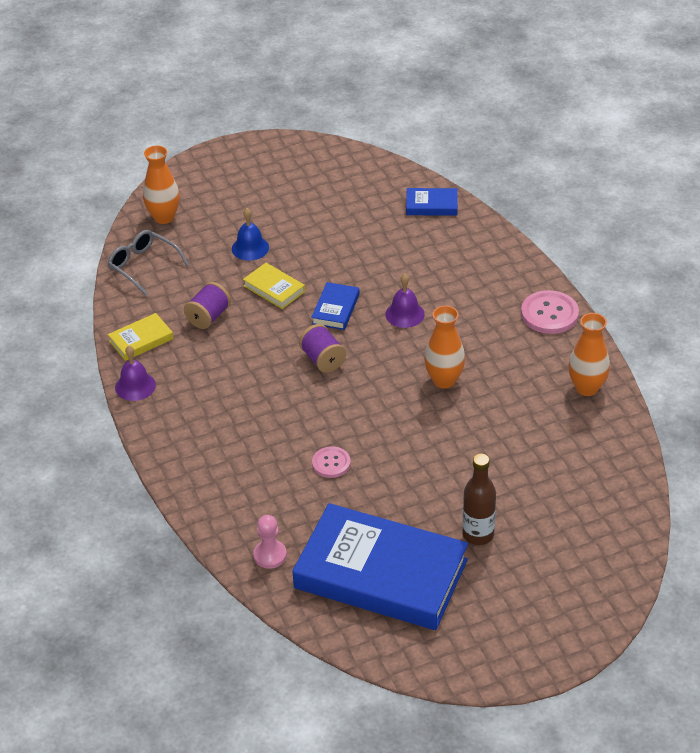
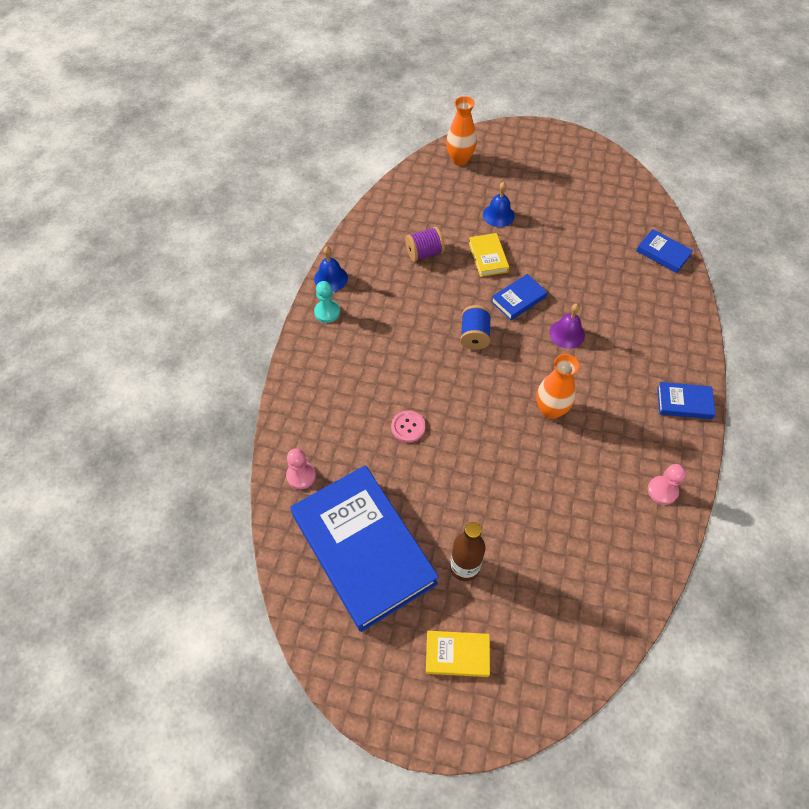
camera: 35 degrees right, 15 degrees up
grey glasses [107,230,189,296] -> none
yellow book [108,313,174,361] -> yellow book moved to [426,631,490,677]
purple bell [115,346,156,401] -> blue bell [314,247,348,292]
purple spool [299,324,346,373] -> blue spool [460,305,491,350]
pink button [521,290,579,334] -> blue book [657,382,716,419]
orange vase [568,313,610,396] -> pink pawn [648,464,686,505]
none -> turquoise pawn [314,281,340,323]

